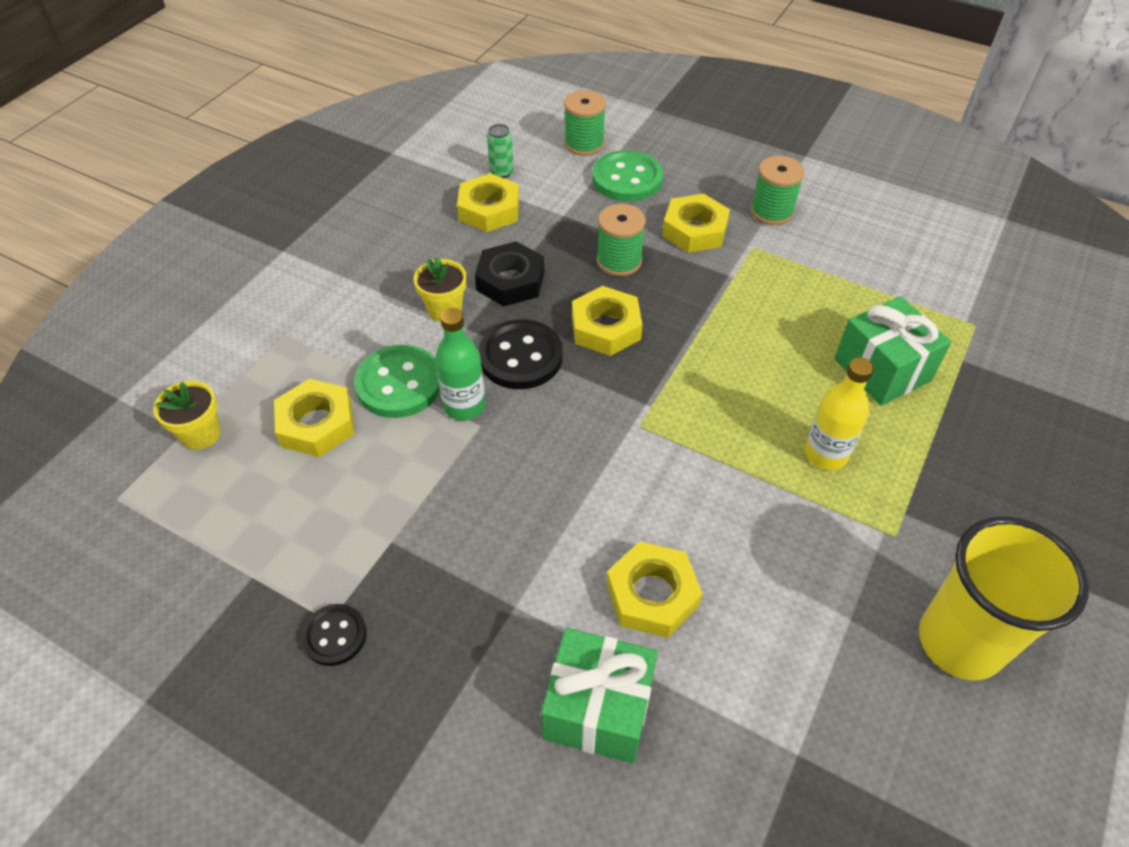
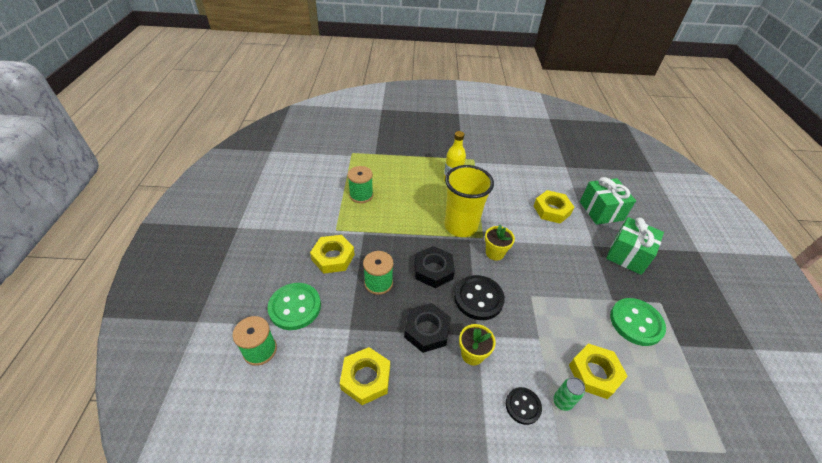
camera: 120 degrees left, 5 degrees down
yellow flower pot [153,381,220,450] -> yellow flower pot moved to [485,225,515,261]
black button [301,604,367,666] -> black button moved to [506,387,542,425]
green button [354,345,440,418] -> green button moved to [610,298,666,346]
green bottle [435,308,485,420] -> none
green can [487,124,514,178] -> green can moved to [553,377,585,411]
yellow nut [572,286,643,356] -> black nut [415,246,455,288]
green spool [750,156,805,225] -> green spool moved to [347,166,373,203]
green gift [835,296,951,405] -> green gift moved to [606,217,664,275]
yellow cup [919,516,1089,681] -> yellow cup moved to [444,165,494,237]

